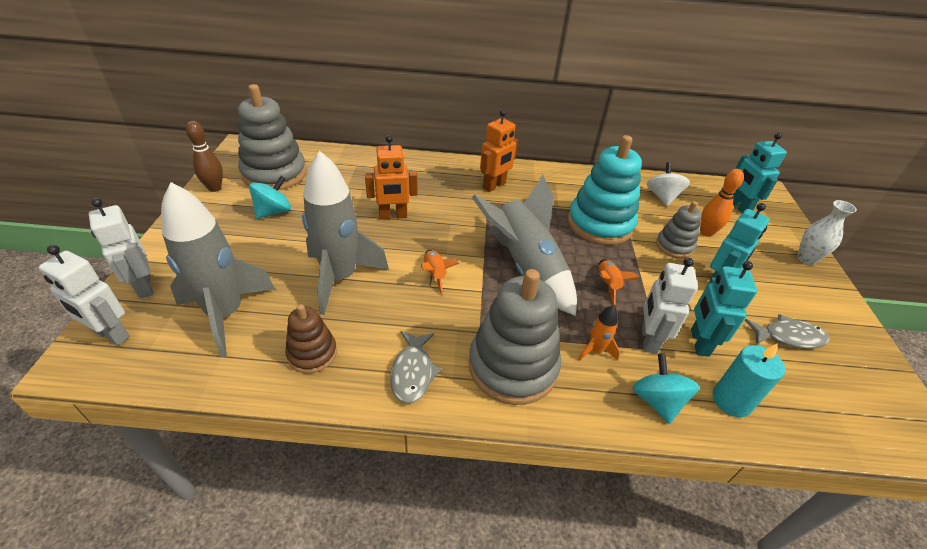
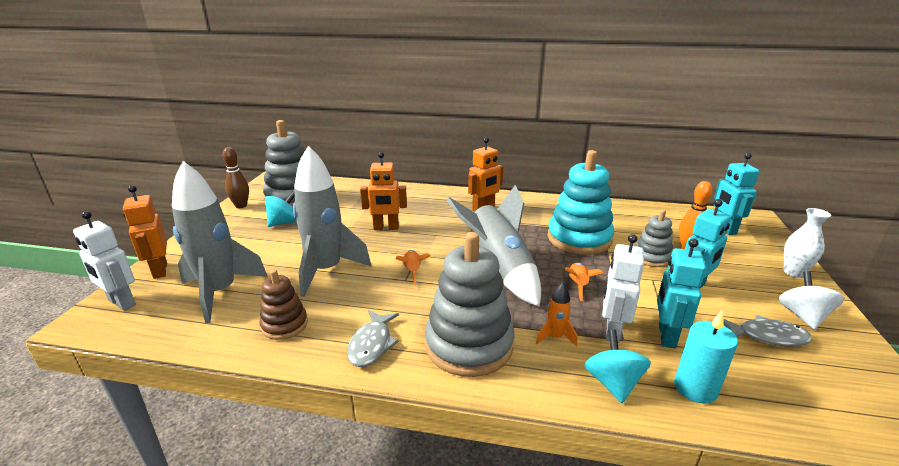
camera: 10 degrees right, 15 degrees down
white robot [89,198,153,299] -> orange robot [123,185,167,279]
white spinning top [647,162,690,206] -> white spinning top moved to [778,271,844,330]

